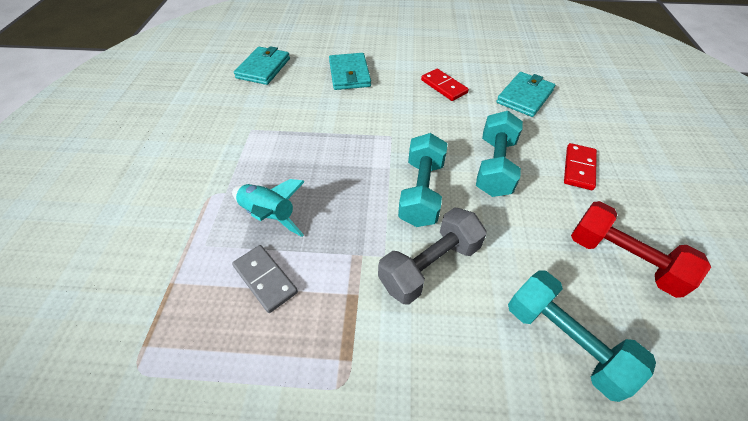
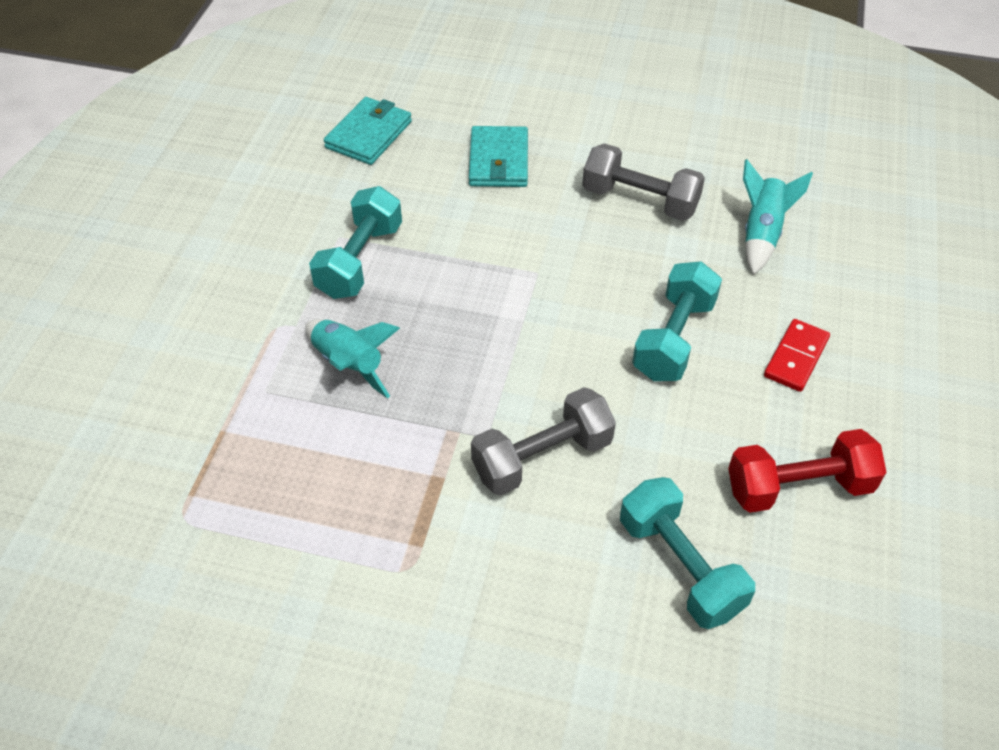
camera: 10 degrees right, 0 degrees up
grey domino [232,245,298,313] -> none
turquoise dumbbell [398,133,447,227] -> turquoise dumbbell moved to [309,186,402,299]
red domino [421,69,469,101] -> grey dumbbell [582,143,705,221]
turquoise wallet [496,72,555,117] -> turquoise rocket [743,159,813,275]
red dumbbell [571,201,711,298] -> red dumbbell turned 60 degrees counterclockwise [728,429,886,513]

